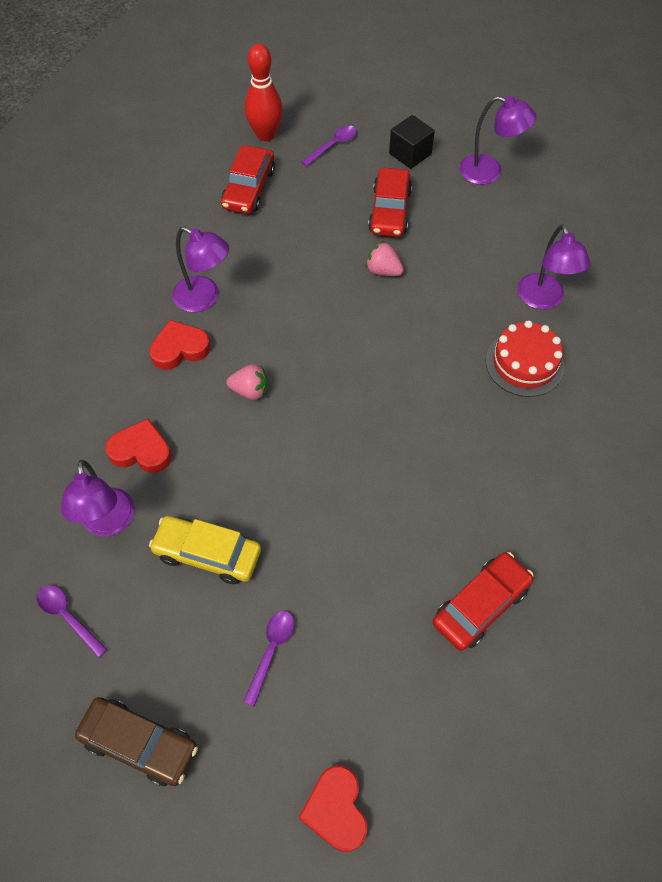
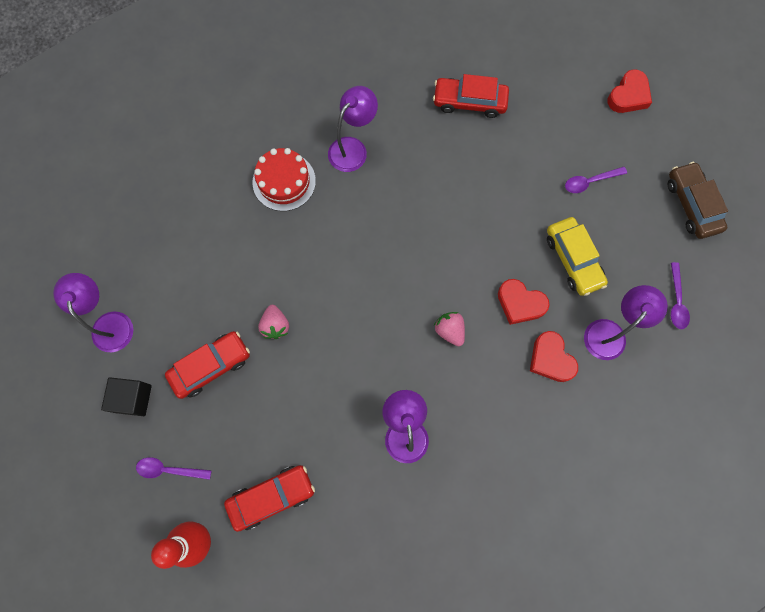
camera: 130 degrees left, 15 degrees up
red heart [149,320,211,370] -> red heart moved to [498,279,549,325]
purple lamp [517,224,591,310] -> purple lamp moved to [328,86,378,172]

